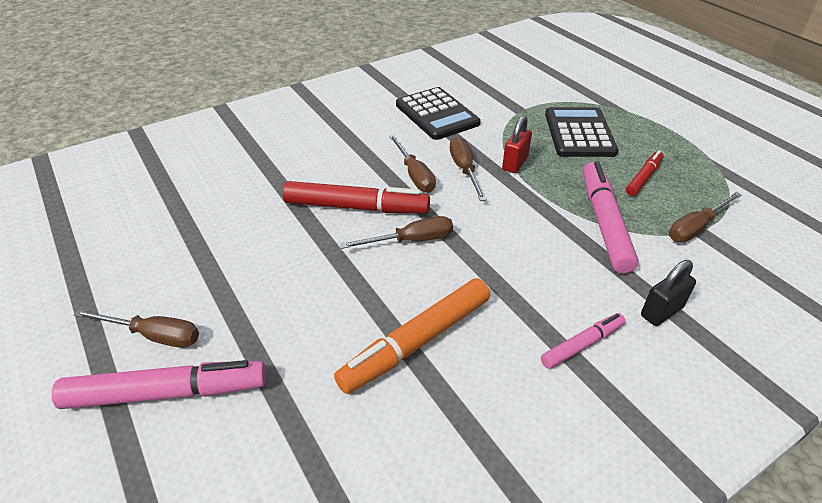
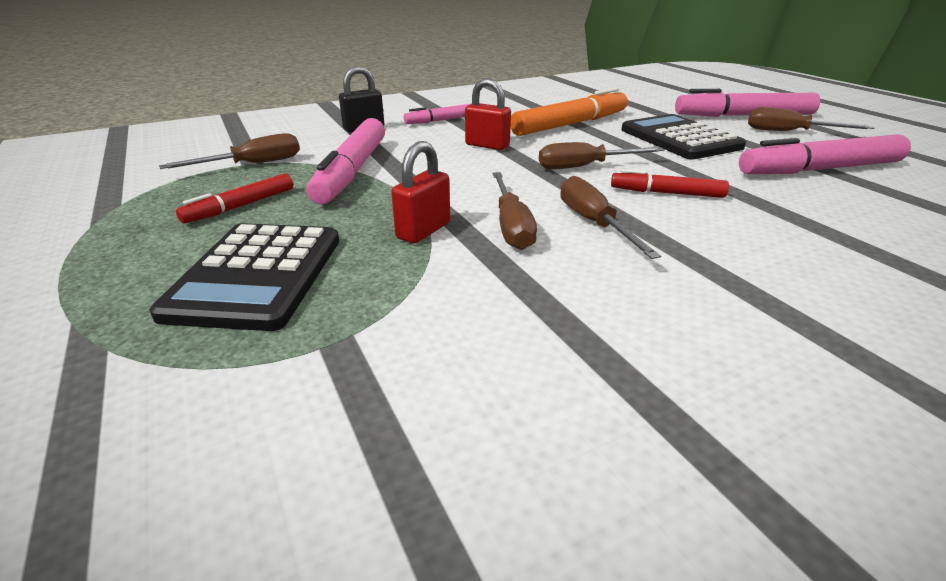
camera: 175 degrees left, 10 degrees down
red marker [283,181,430,213] -> red marker [611,169,729,198], size x0.56
black calculator [396,87,481,140] -> black calculator moved to [621,114,746,159]
none -> red padlock [465,78,511,150]
none -> pink marker [739,134,911,174]

